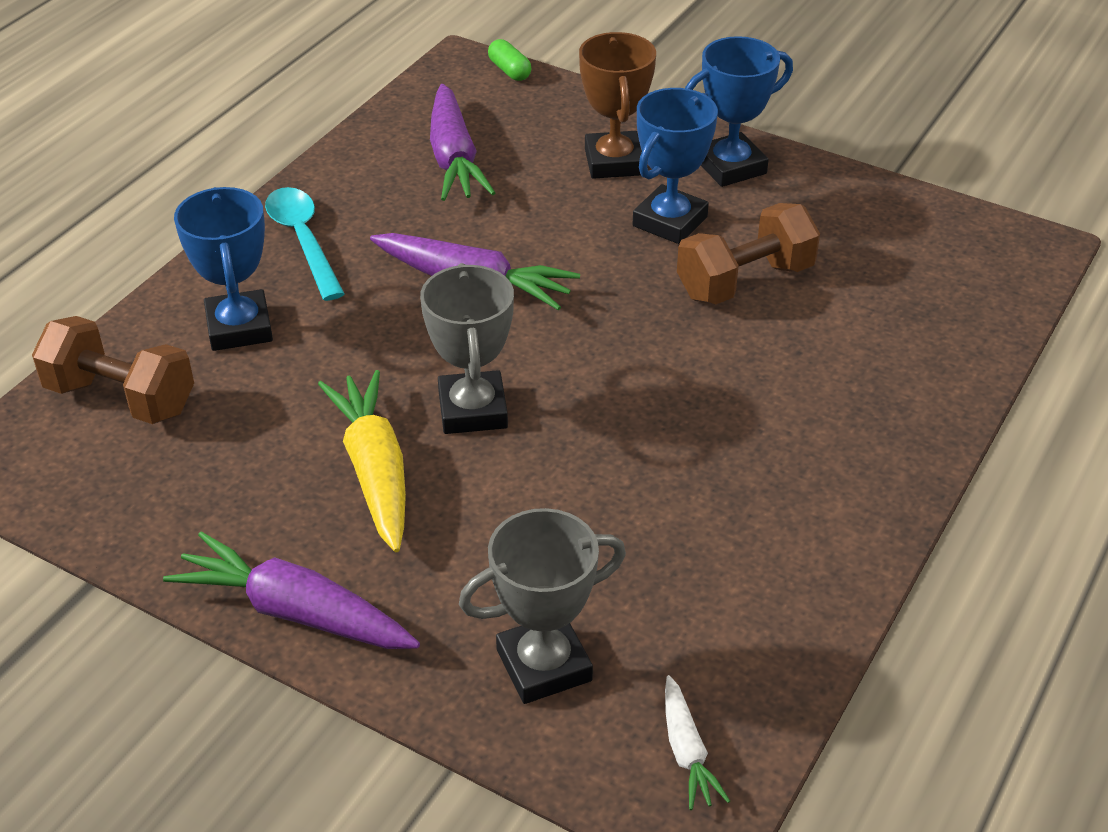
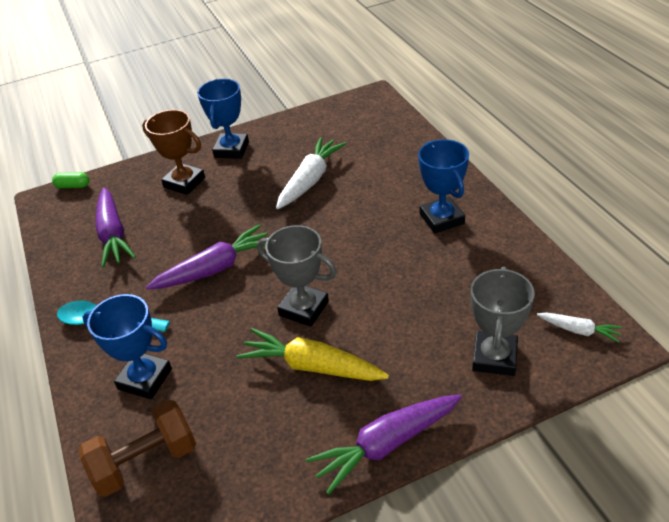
camera: 50 degrees left, 0 degrees up
purple carrot [430,84,495,201] -> purple carrot turned 45 degrees clockwise [95,187,136,268]
blue trophy [632,88,718,244] -> blue trophy moved to [418,139,469,234]
brown dumbbell [677,203,820,305] -> white carrot [276,137,346,209]

